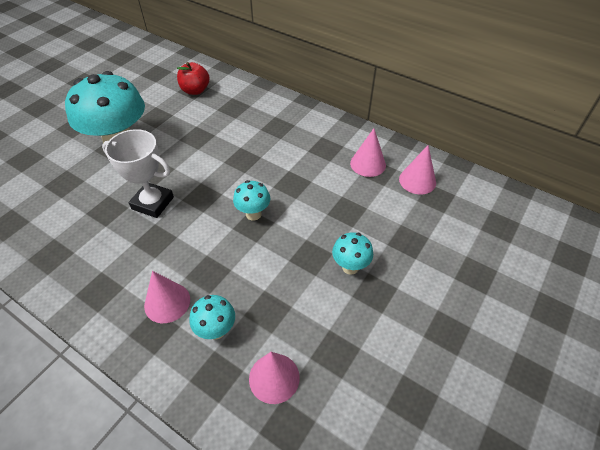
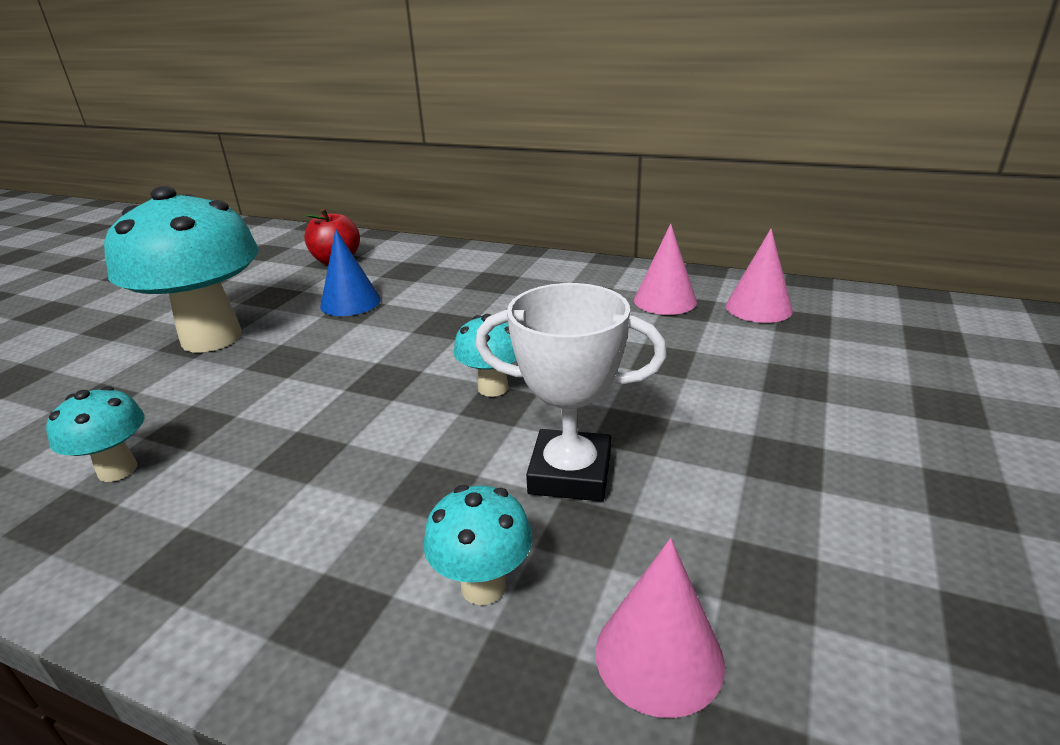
camera: 10 degrees left, 20 degrees down
white trophy [102,129,174,218] -> white trophy moved to [476,283,667,502]
pink cone [144,271,190,323] -> none
turquoise mushroom [332,232,373,275] -> turquoise mushroom moved to [46,386,144,482]
none -> blue cone [320,229,381,316]

